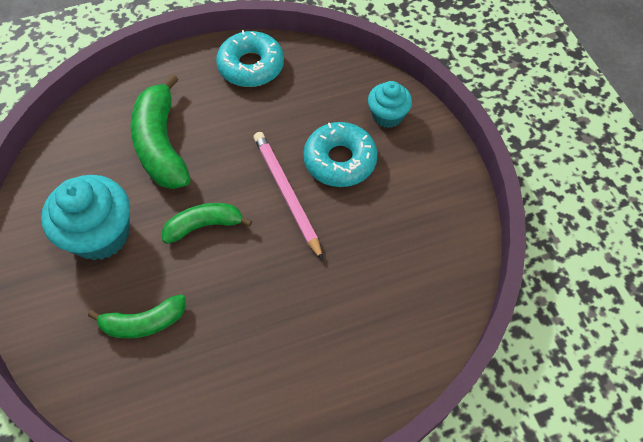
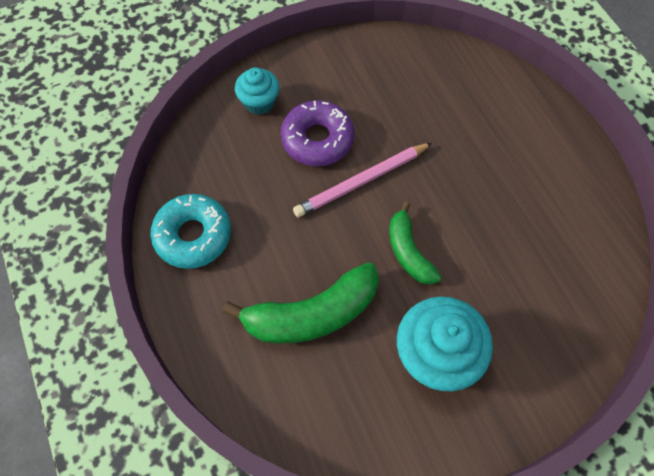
camera: 95 degrees left, 5 degrees up
green banana [88,294,186,339] -> none
turquoise donut [303,122,378,187] -> purple donut [281,100,354,166]

